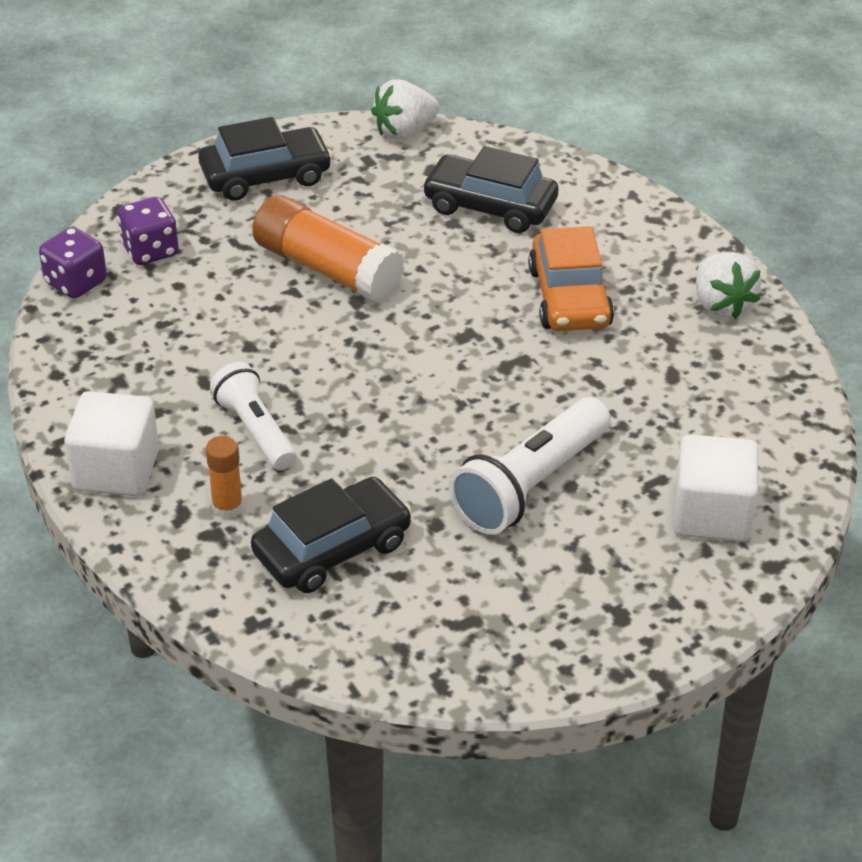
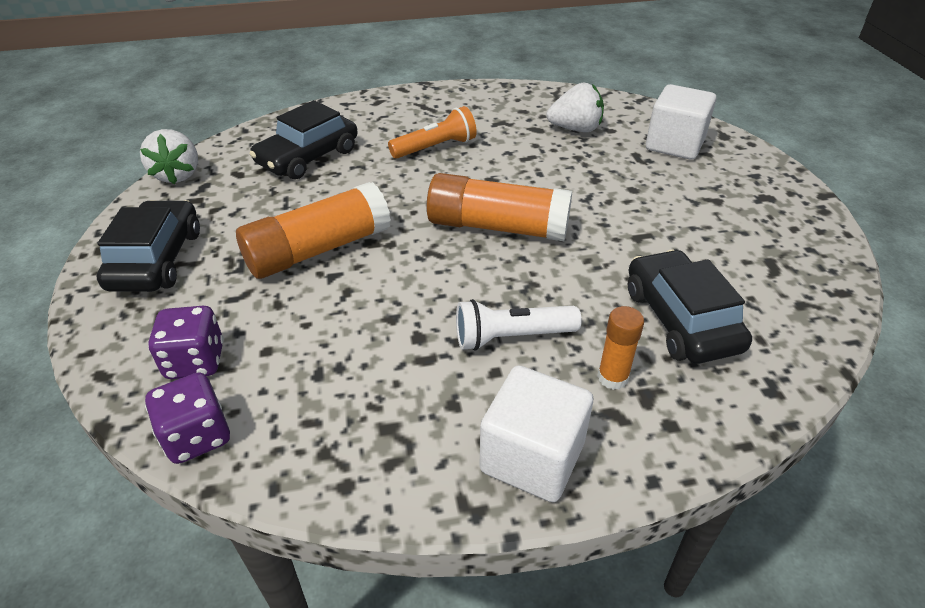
camera: 70 degrees left, 0 degrees up
white flashlight [449,397,610,535] -> none
orange car [528,226,614,331] -> orange flashlight [388,106,477,159]
white strawberry [696,252,761,319] -> white strawberry moved to [546,83,604,132]
none -> orange glue stick [427,173,572,241]

